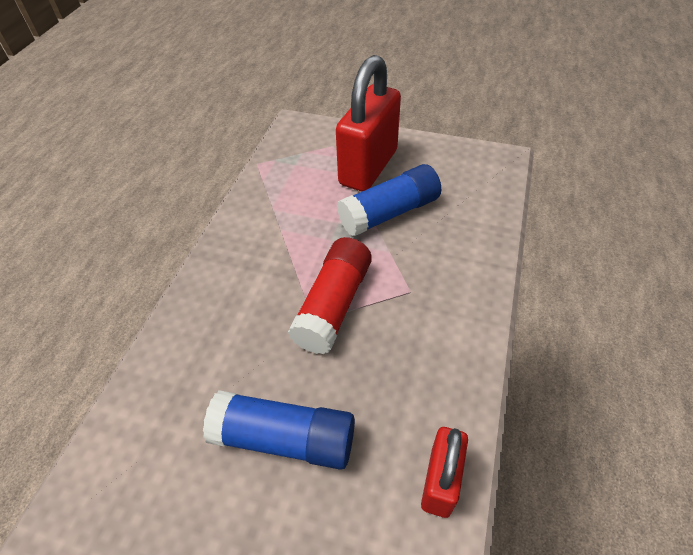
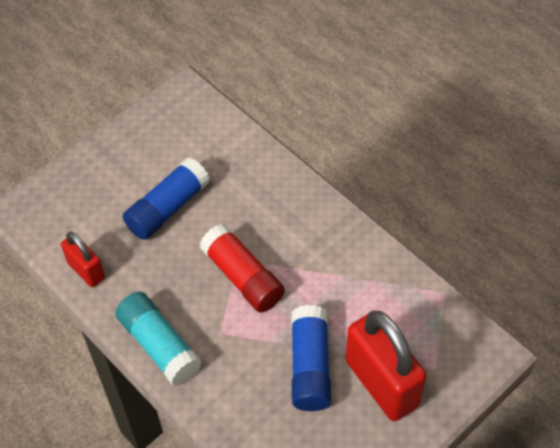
camera: 120 degrees right, 5 degrees up
none -> turquoise glue stick [115,292,202,386]

